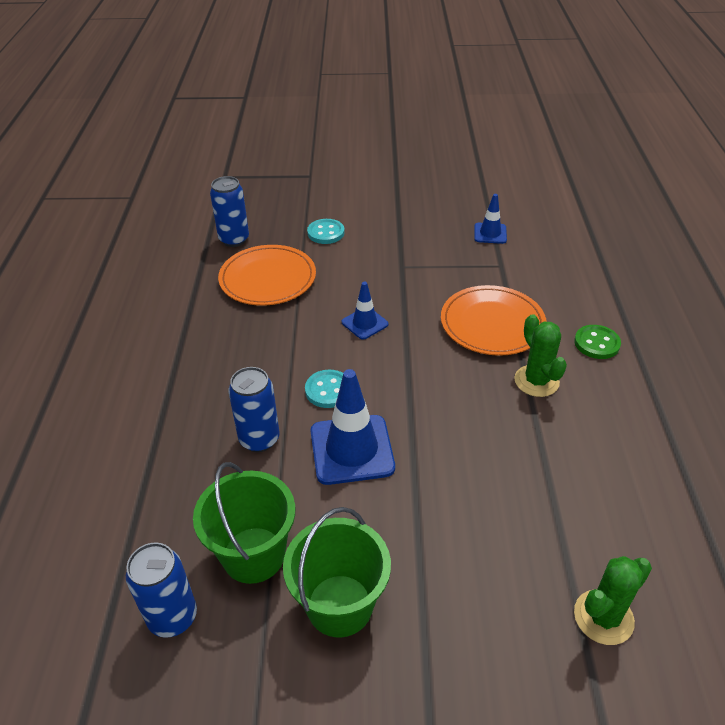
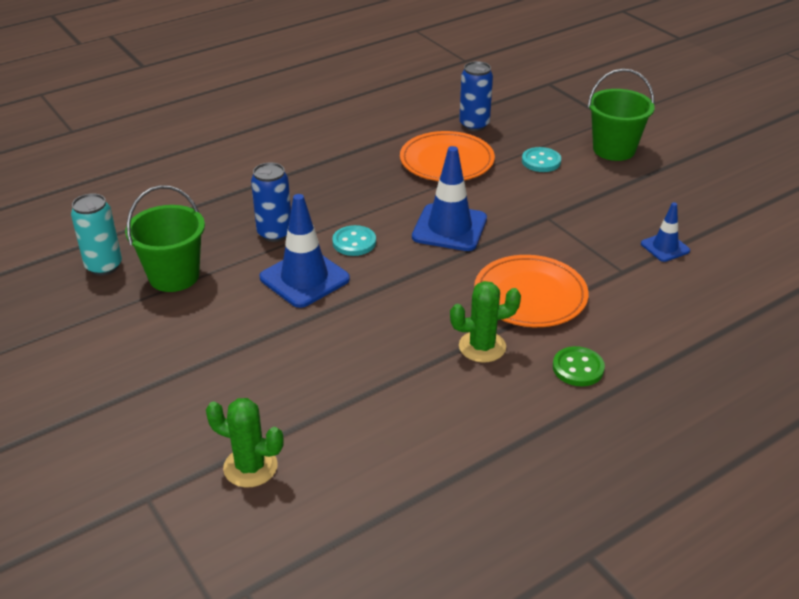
camera: 55 degrees right, 5 degrees down
blue can [126,542,197,638] -> turquoise can [71,194,122,276]
green bucket [283,507,391,637] -> green bucket moved to [588,69,655,161]
blue traffic cone [342,282,389,340] -> blue traffic cone [412,146,487,251], size x1.79
green cactus [514,314,567,397] -> green cactus turned 45 degrees clockwise [450,281,521,363]

